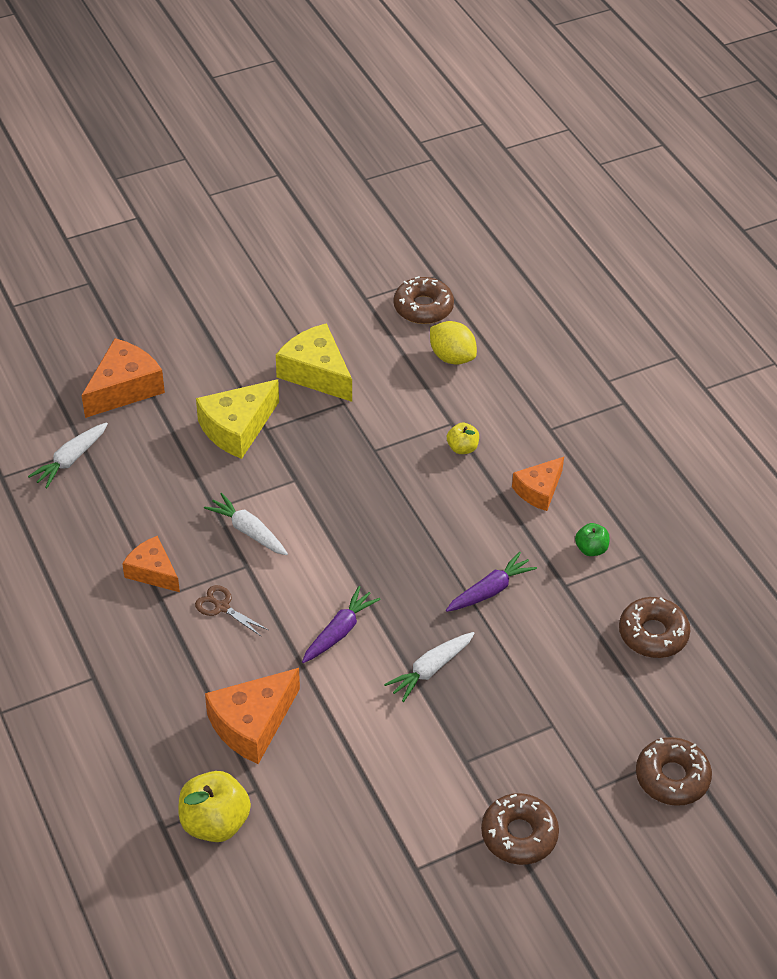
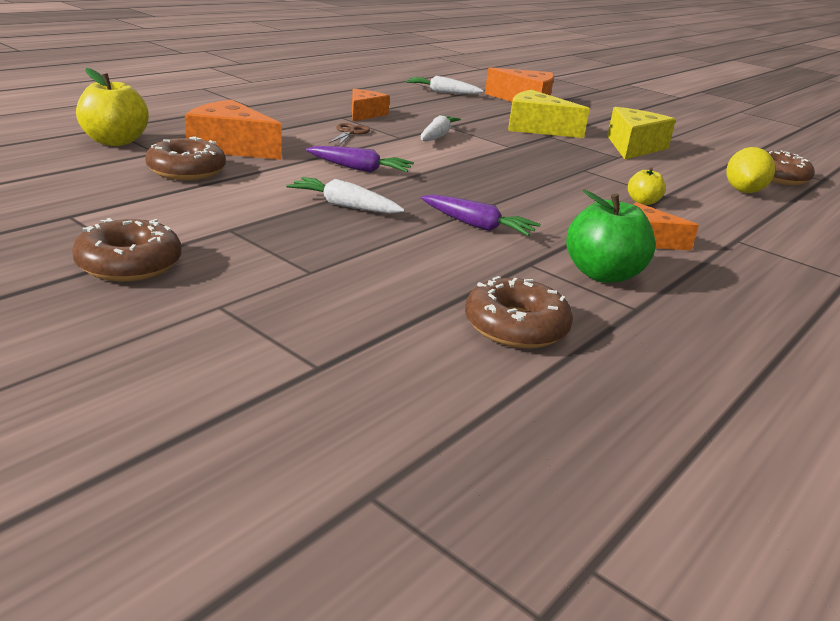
camera: 65 degrees right, 20 degrees down
green apple [575,523,610,556] -> green apple [566,190,656,283], size x1.84
brown donut [636,737,712,806] -> brown donut moved to [145,136,226,180]

